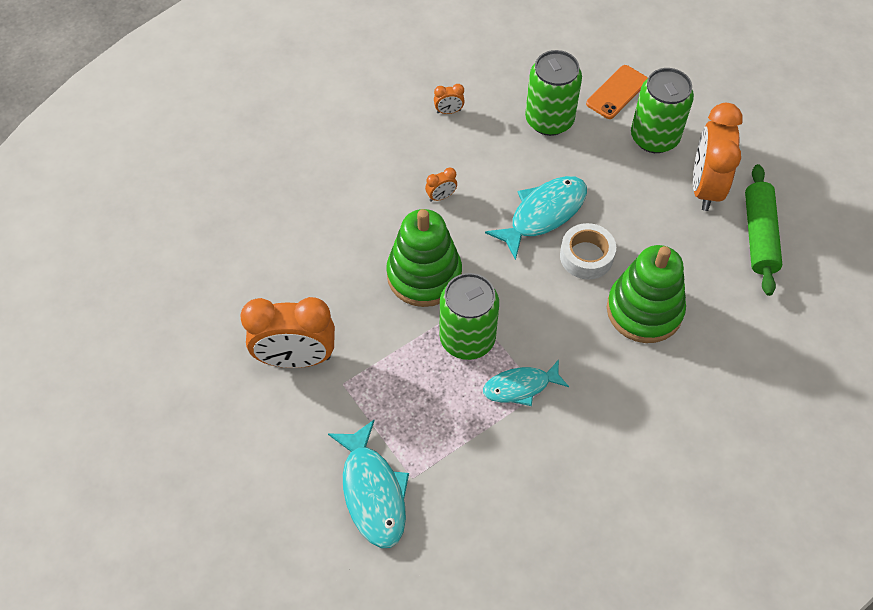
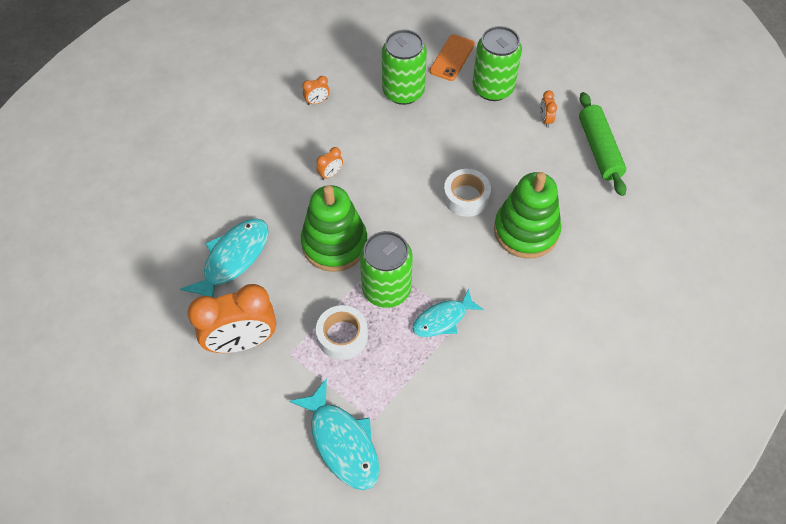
camera: 15 degrees left, 0 degrees up
turquoise fish [485,176,587,260] -> turquoise fish moved to [180,218,268,298]
orange clock [693,103,743,211] -> orange clock [540,90,557,128], size x0.41
none -> white tape [316,305,368,360]

